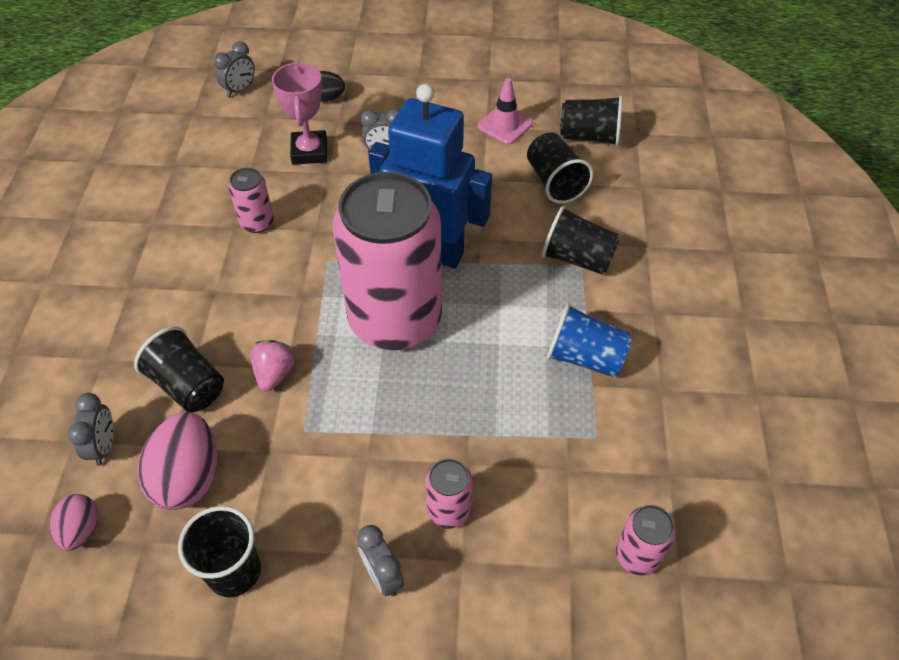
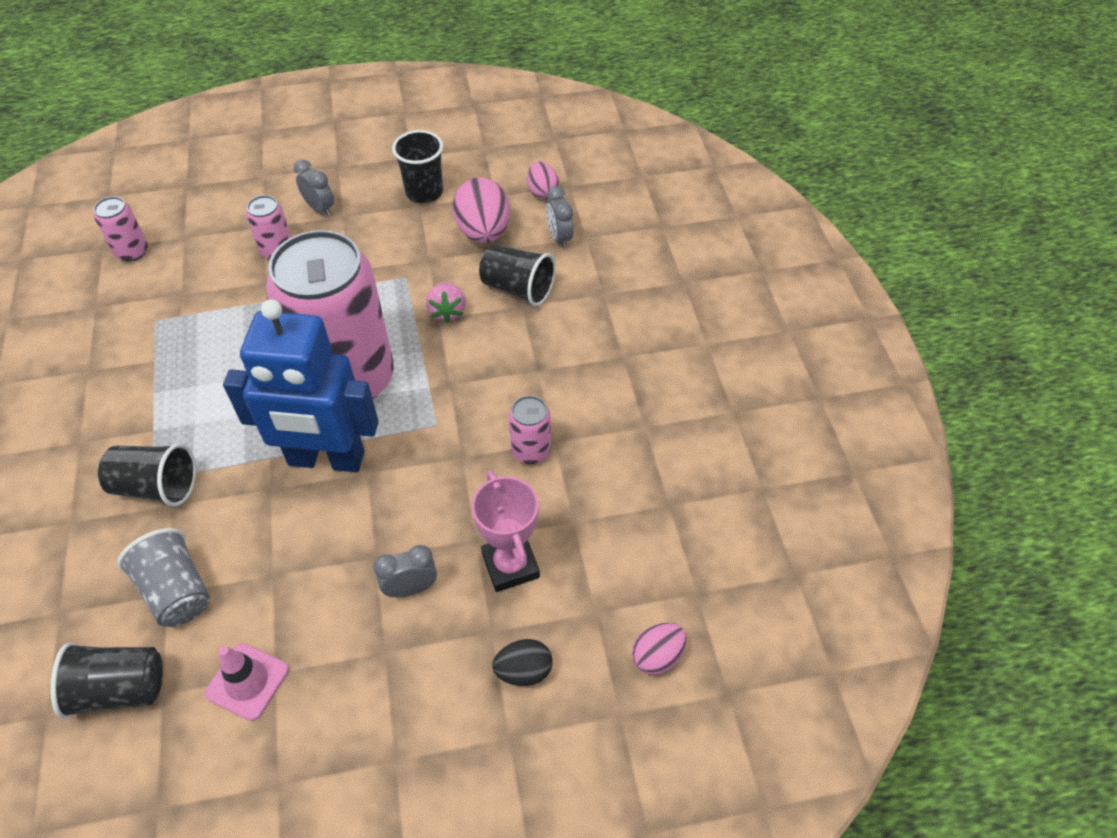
camera: 165 degrees right, 0 degrees up
grey clock [214,41,255,97] -> pink egg [632,623,686,675]
black cup [527,133,594,204] -> grey cup [117,528,210,627]
blue cup [546,303,632,377] -> none

